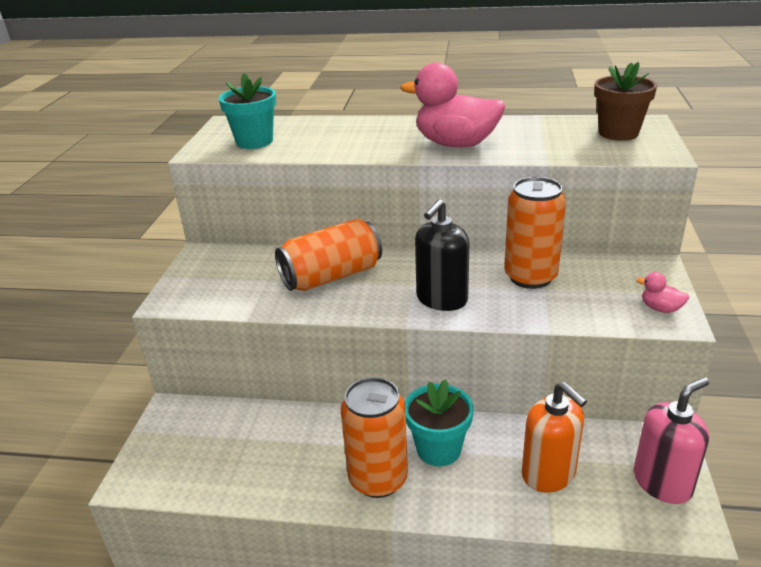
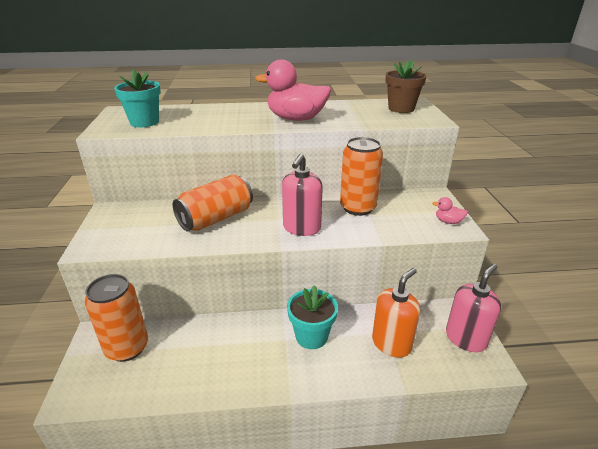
camera: 15 degrees left, 0 degrees up
orange can [341,377,408,498] -> orange can moved to [85,274,148,362]
black soap dispenser [415,199,469,311] -> pink soap dispenser [282,154,323,236]
orange soap dispenser [522,382,587,493] -> orange soap dispenser turned 90 degrees counterclockwise [372,268,420,358]

